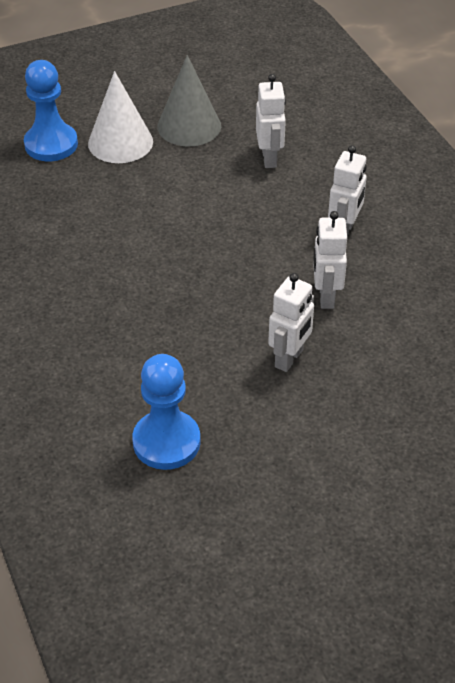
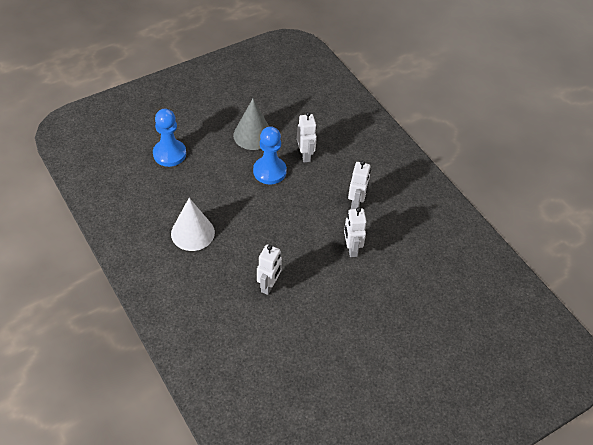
camera: 10 degrees left, 5 degrees up
white cone [88,71,153,163] -> white cone moved to [171,198,215,251]
blue pawn [132,354,201,470] -> blue pawn moved to [253,126,287,185]
white robot [268,273,314,372] -> white robot moved to [257,244,282,295]

